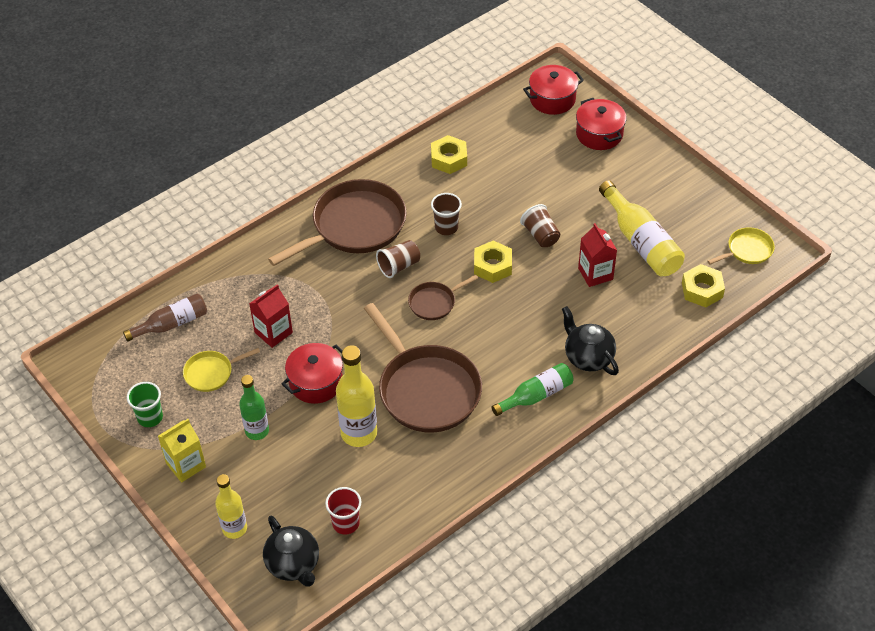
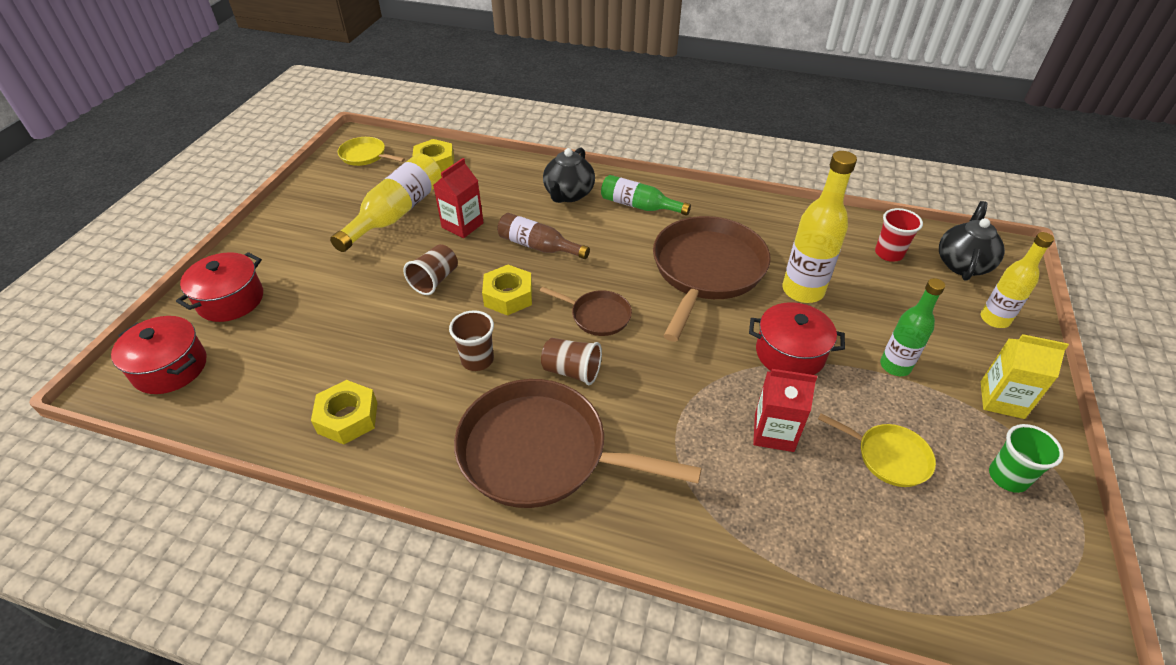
camera: 125 degrees left, 5 degrees down
brown bottle [123,294,207,342] -> brown bottle moved to [497,213,590,259]

